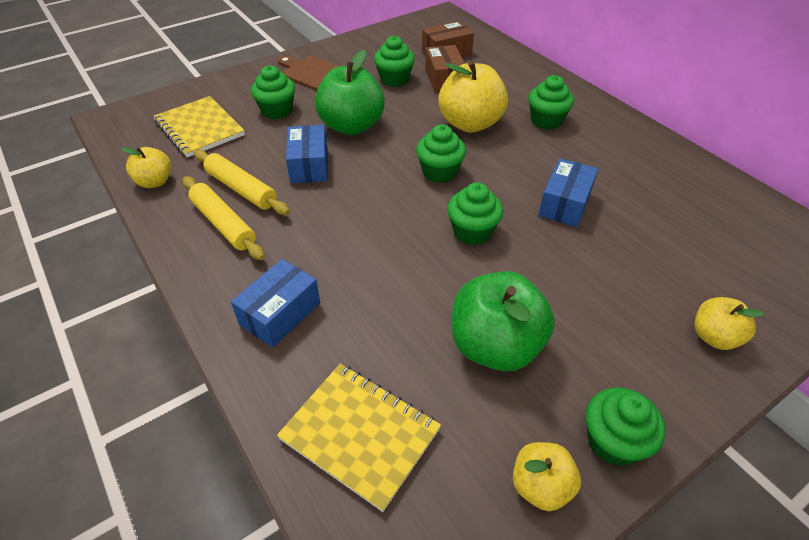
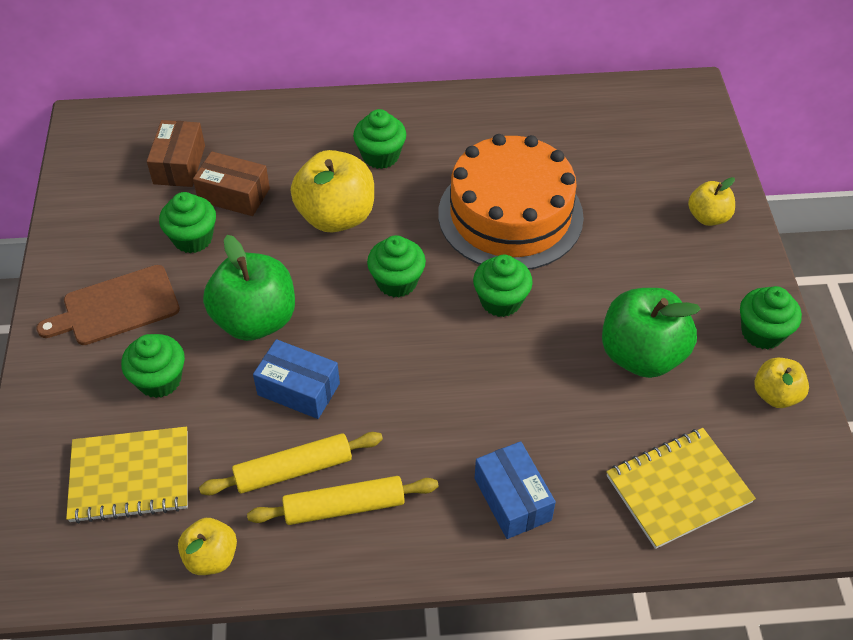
camera: 60 degrees left, 5 degrees up
blue box [538,158,598,227] -> orange cake [438,134,584,270]

